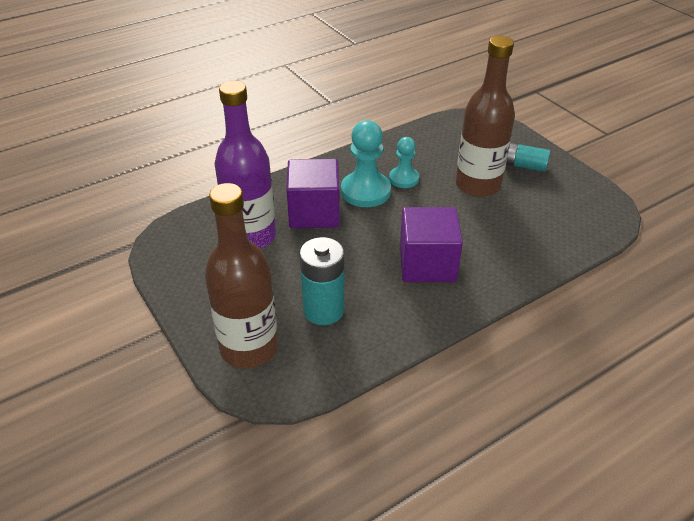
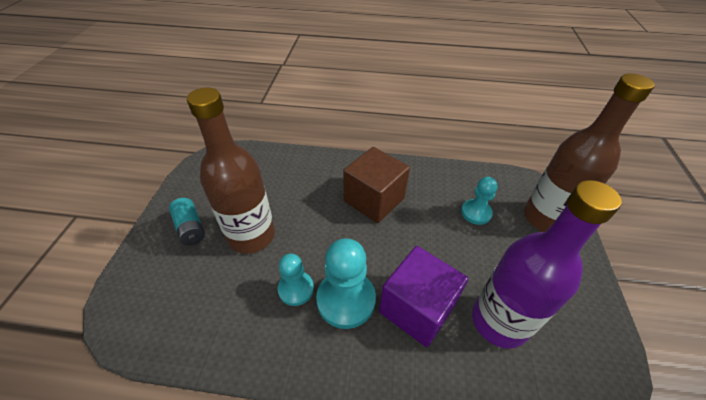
camera: 140 degrees left, 5 degrees up
turquoise battery [299,237,344,325] -> turquoise pawn [461,177,498,225]
purple cube [400,207,463,282] -> brown cube [343,147,410,223]

